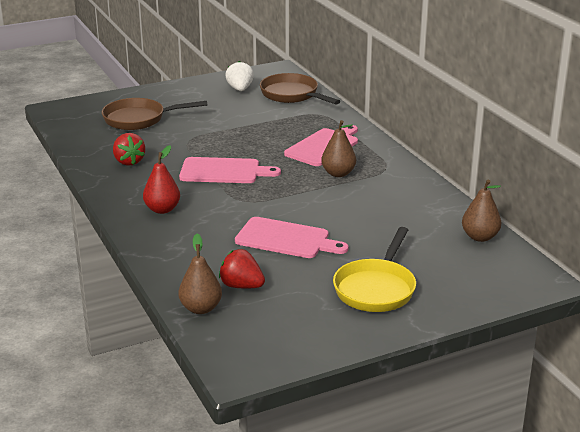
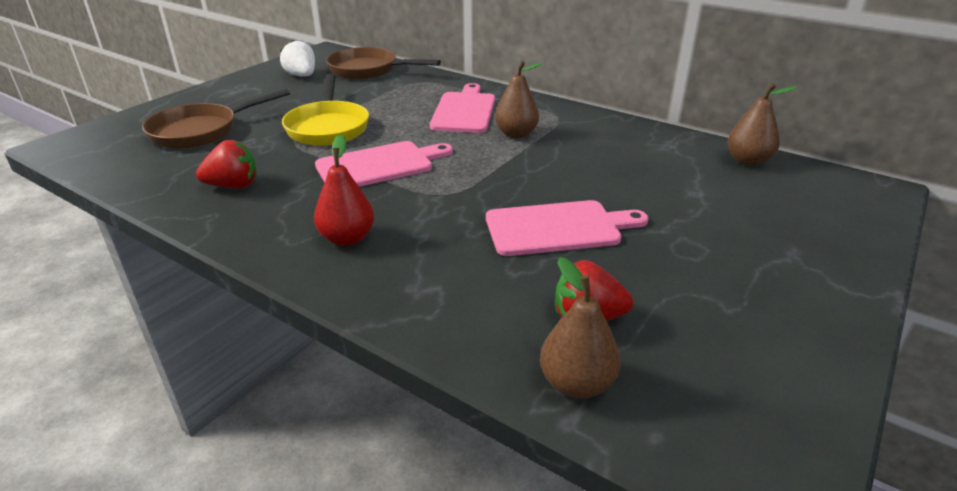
camera: 30 degrees left, 5 degrees up
red strawberry [113,133,145,166] -> red strawberry turned 45 degrees counterclockwise [196,140,257,189]
yellow pan [333,227,416,312] -> yellow pan moved to [282,74,369,146]

